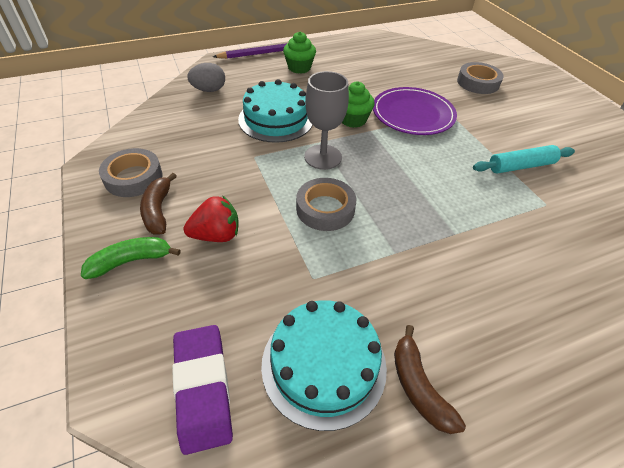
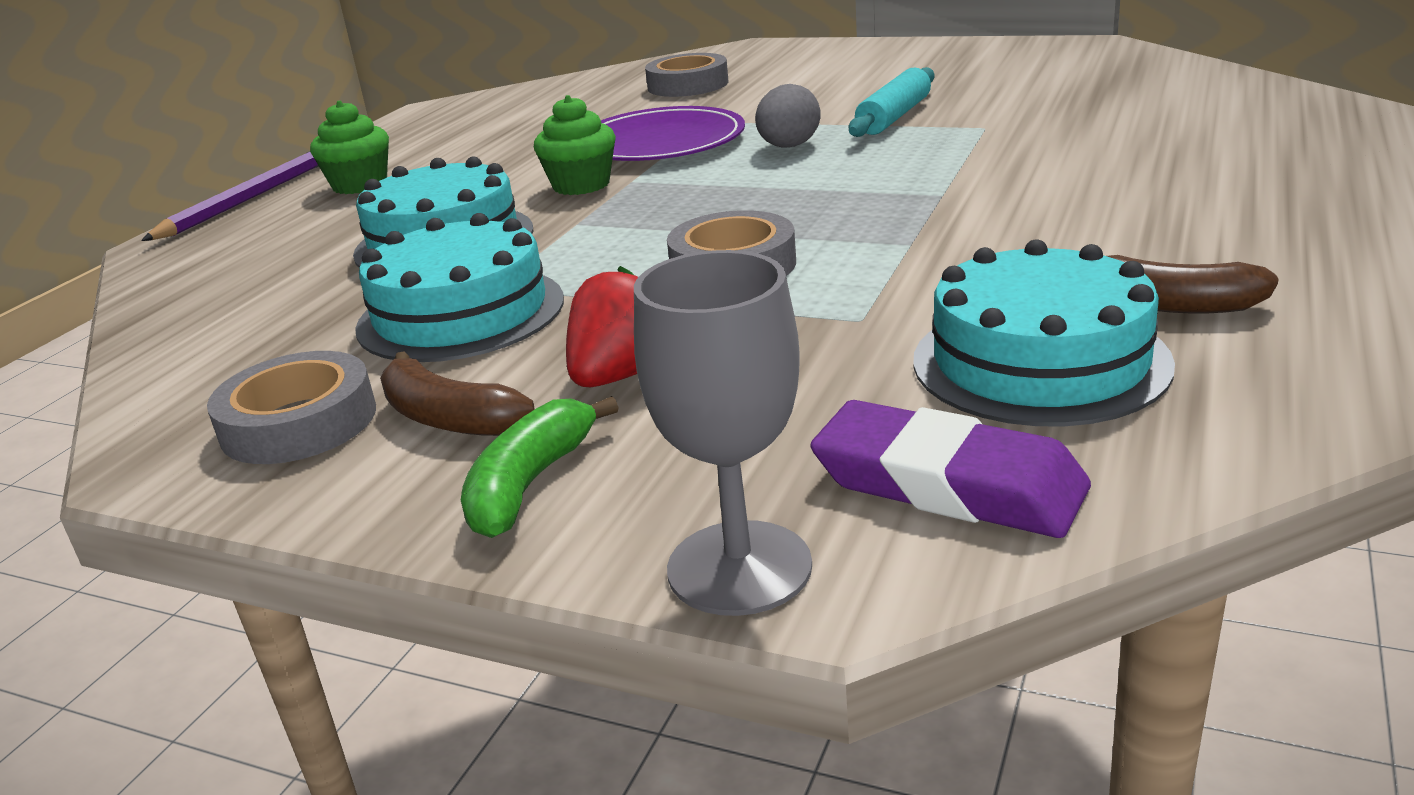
camera: 40 degrees left, 20 degrees down
grey egg [187,63,225,92] -> grey egg moved to [755,84,820,148]
grey goblet [304,71,349,170] -> grey goblet moved to [634,250,812,616]
none -> turquoise cake [355,213,564,362]

